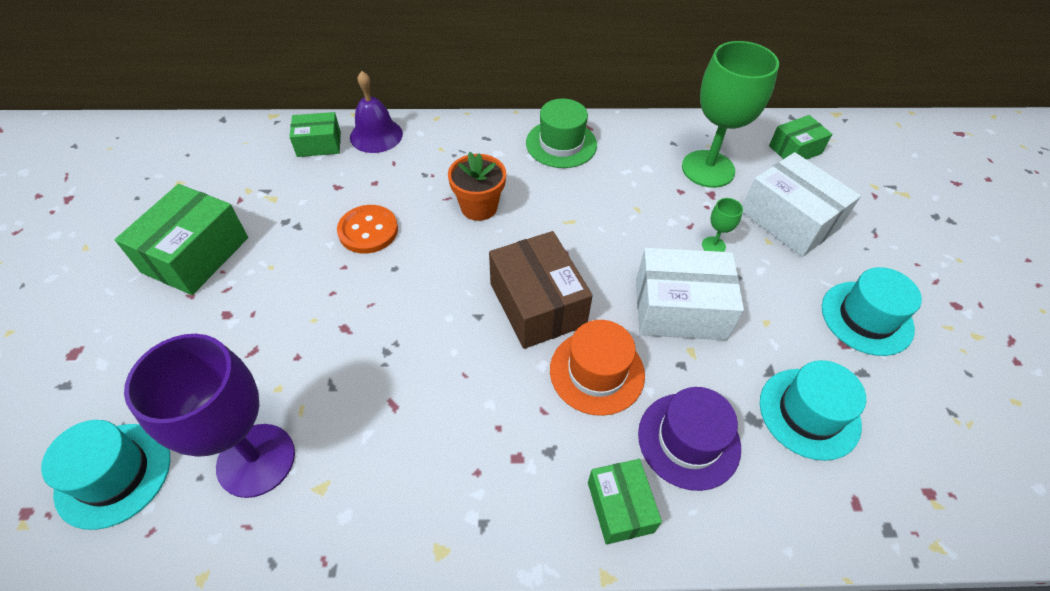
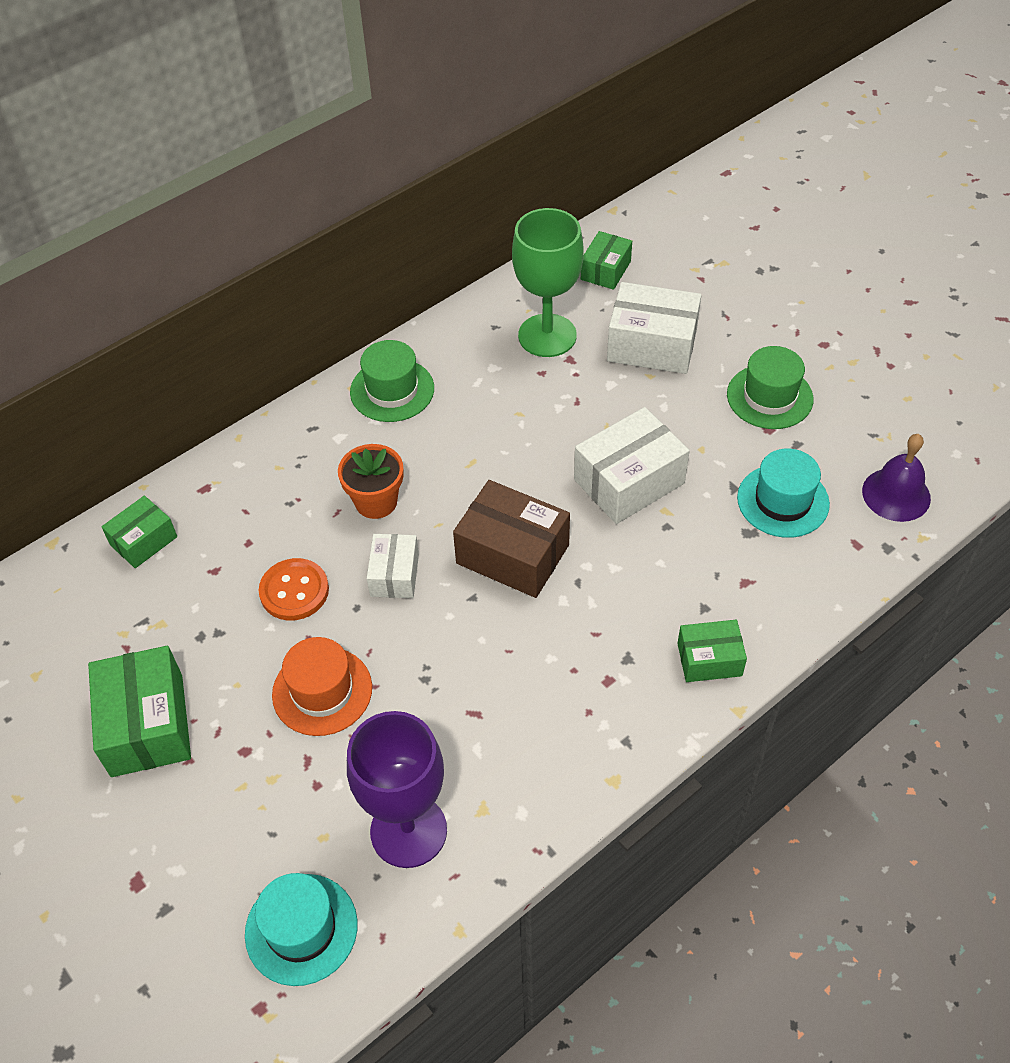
camera: 35 degrees left, 0 degrees up
purple bell [350,71,403,153] -> purple bell moved to [862,434,931,522]
orange hat [550,320,645,416] -> orange hat moved to [272,637,372,736]
green box [588,459,662,545] -> green box turned 45 degrees counterclockwise [677,620,747,682]
purple hat [638,387,741,491] -> none
green goblet [702,198,743,252] -> none
turquoise hat [822,267,922,356] -> green hat [727,346,813,429]
none -> white box [367,534,419,598]

